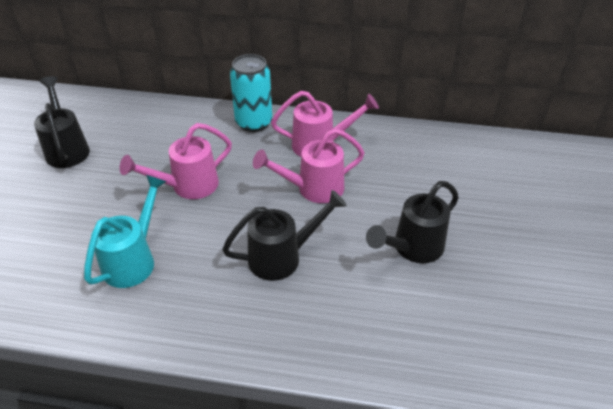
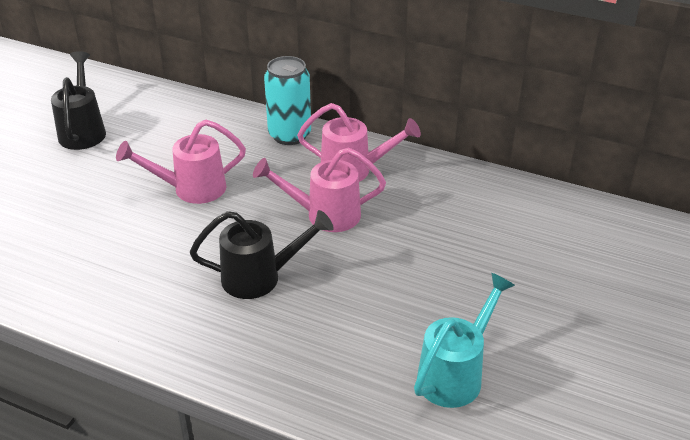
camera: 15 degrees right, 5 degrees down
turquoise watering can [84,175,167,288] -> turquoise watering can moved to [414,273,515,408]
black watering can [366,181,459,263] -> none

